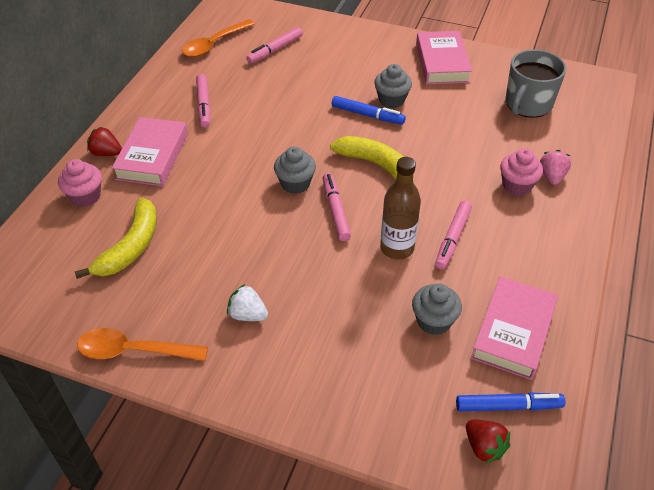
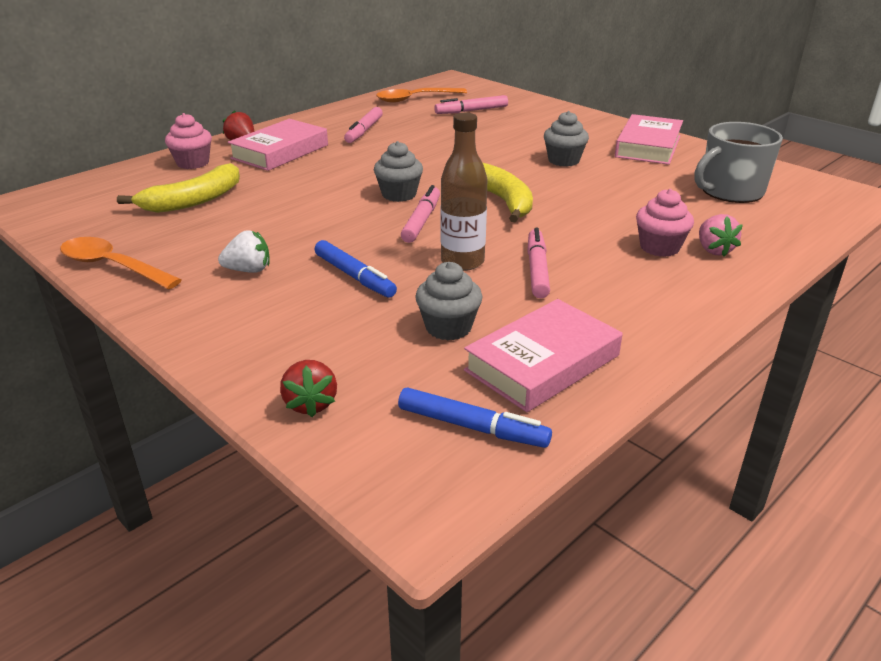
camera: 25 degrees right, 15 degrees down
white strawberry [227,284,268,321] -> white strawberry turned 120 degrees clockwise [218,230,269,273]
blue marker [332,96,406,125] -> blue marker moved to [315,240,397,298]
pink marker [435,201,472,269] -> pink marker turned 135 degrees clockwise [527,228,550,298]
red strawberry [466,420,510,464] -> red strawberry moved to [280,360,337,417]
pink strawberry [540,150,571,185] -> pink strawberry turned 135 degrees clockwise [699,214,743,257]

